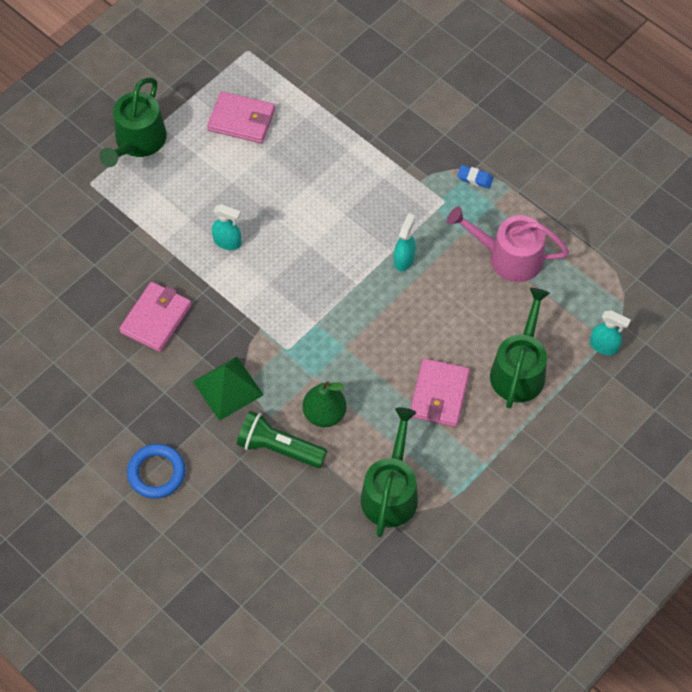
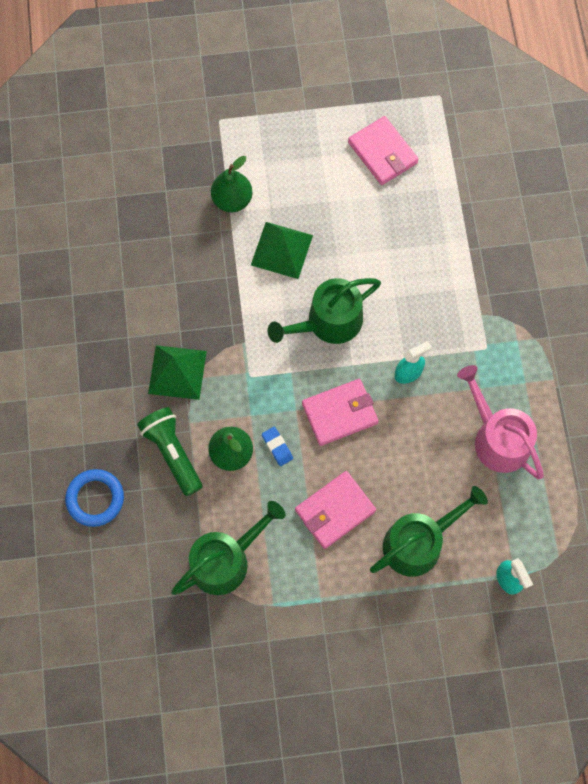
camera: 40 degrees right, 10 degrees up
green watering can [99,78,167,167] -> green watering can moved to [268,278,381,344]
pink wallet [119,282,192,352] -> pink wallet moved to [302,379,379,446]
blue ring [127,444,185,499] -> blue ring moved to [65,469,124,527]
turquoise spray bottle [212,204,241,250] -> green pyramid [251,222,313,279]
blue eraser [457,165,493,189] -> blue eraser moved to [262,427,293,466]
none -> green pear [211,156,253,212]

